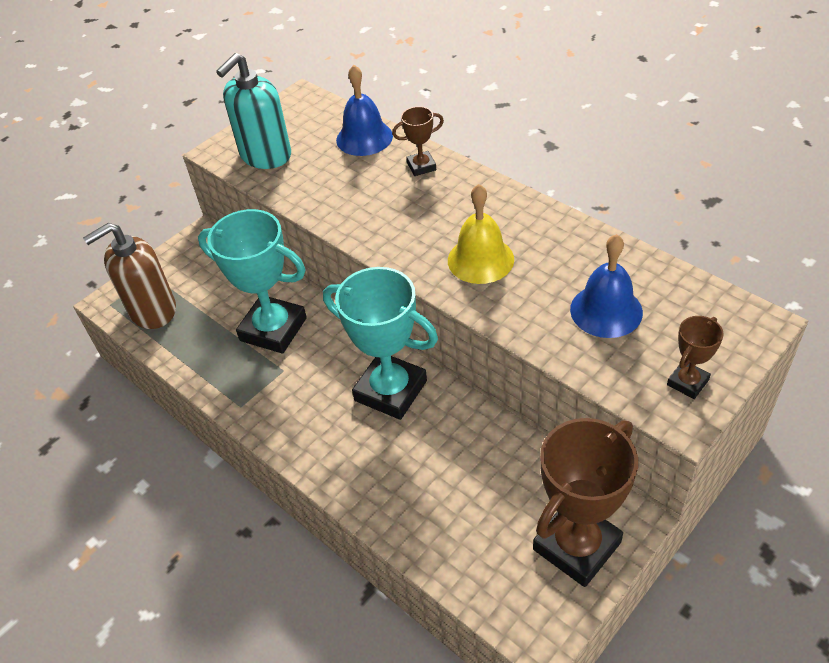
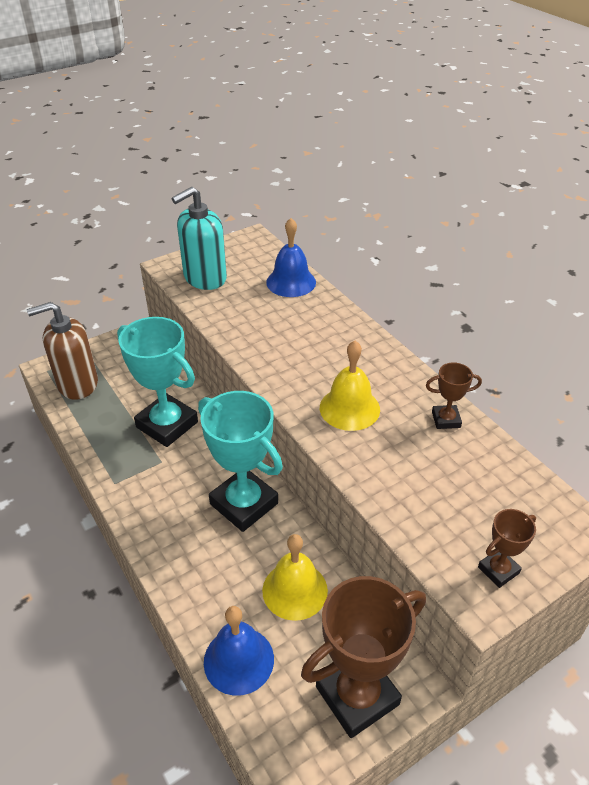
camera: 10 degrees right, 5 degrees down
brown trophy [392,106,444,176] -> brown trophy moved to [426,362,482,429]
blue bell [570,234,643,338] -> blue bell moved to [204,606,274,696]
none -> yellow bell [262,534,328,621]

